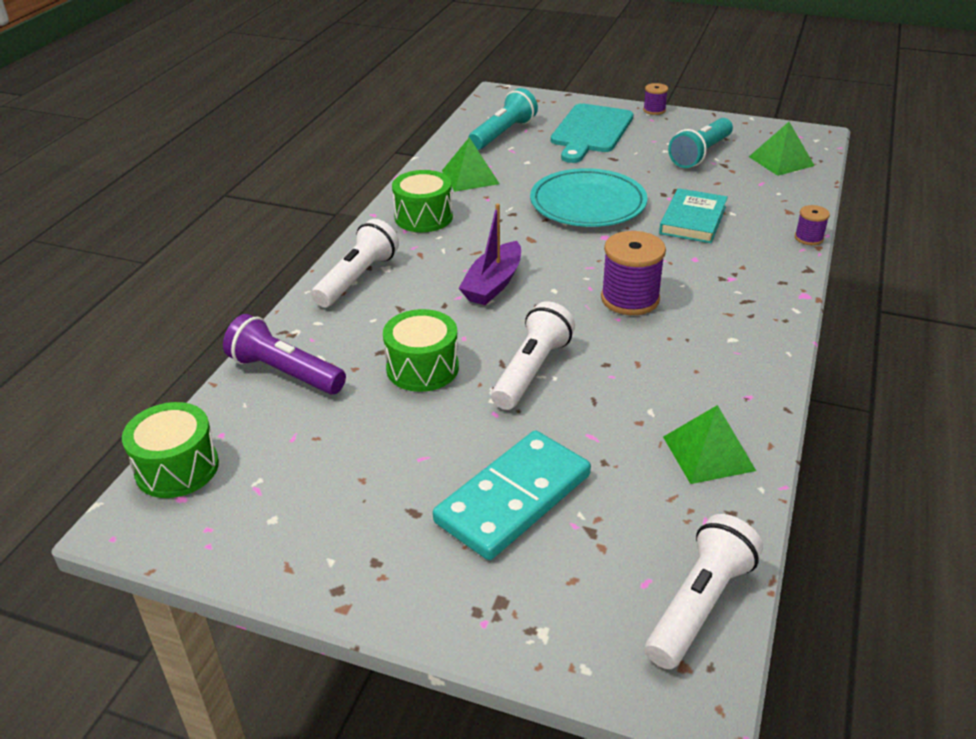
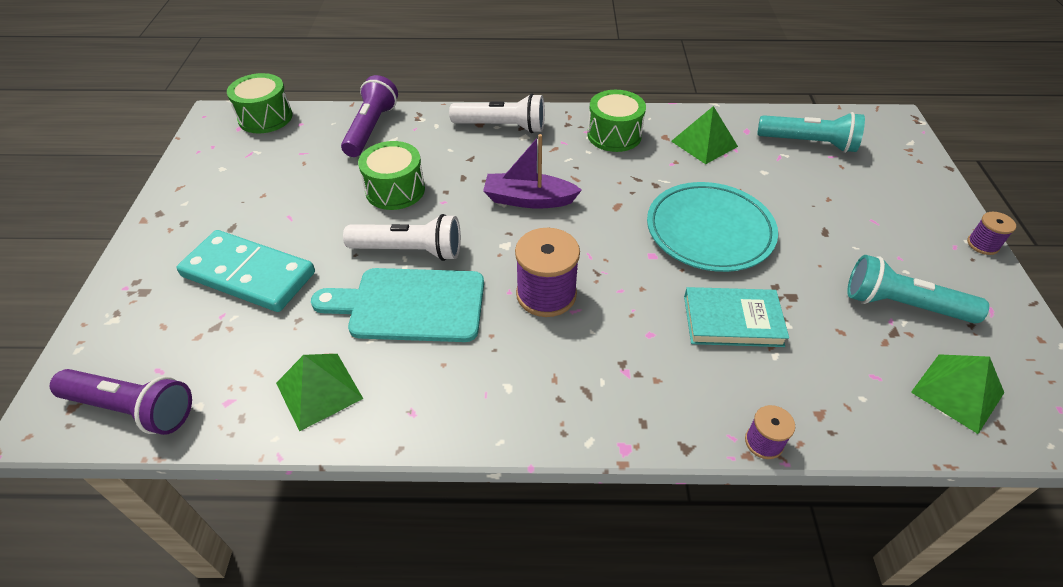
camera: 70 degrees right, 10 degrees up
turquoise cutting board [551,103,633,163] -> turquoise cutting board moved to [311,268,484,342]
white flashlight [645,514,763,669] -> purple flashlight [50,369,192,435]

